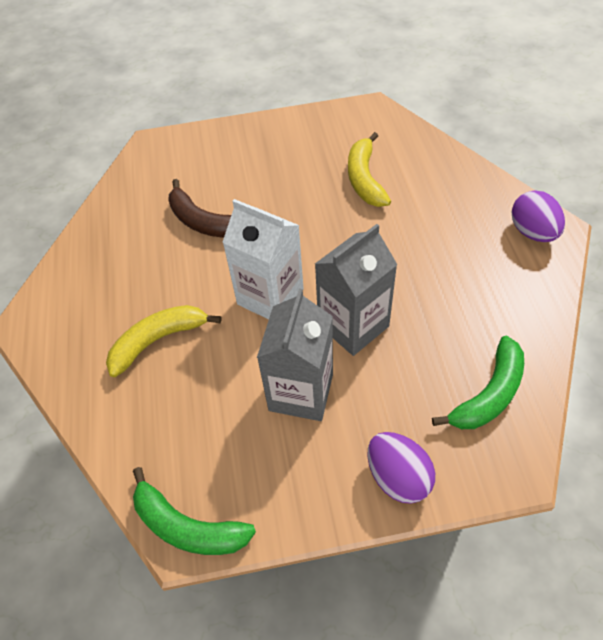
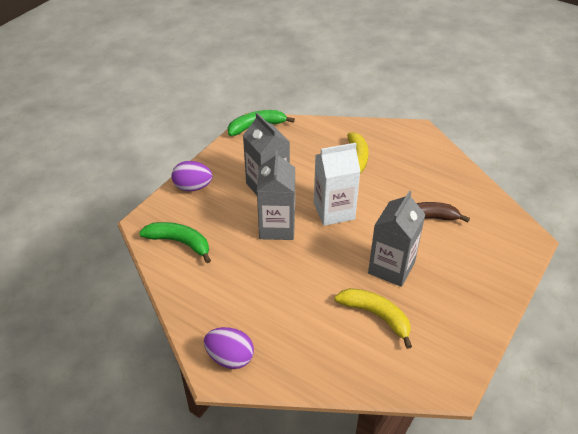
camera: 130 degrees right, 10 degrees down
green banana [432,336,524,429] -> green banana turned 120 degrees clockwise [139,222,211,263]
none -> grey carton [368,191,426,287]

